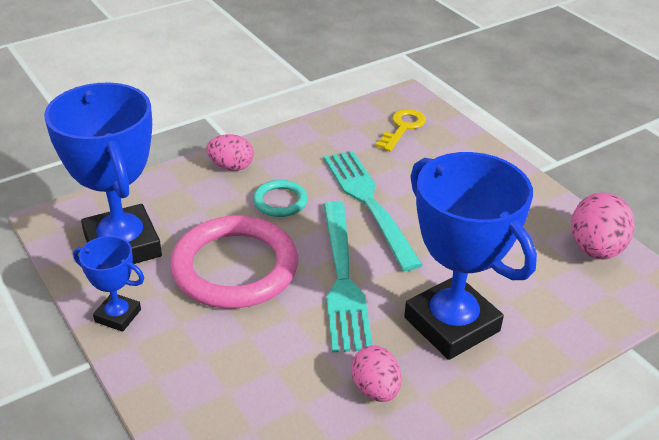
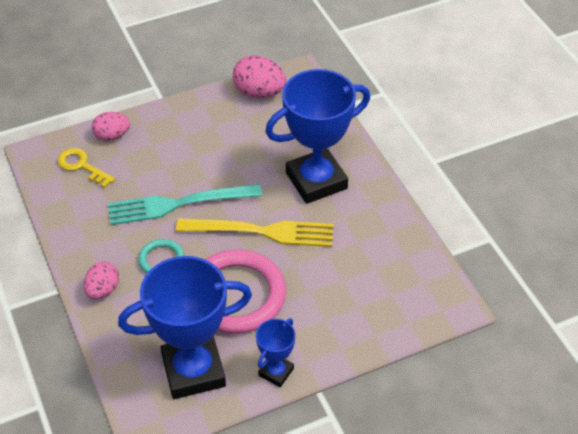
camera: 80 degrees left, 10 degrees up
turquoise fork [323,201,373,352] -> yellow fork [176,218,334,247]
pink egg [351,345,401,402] -> pink egg moved to [92,112,130,141]

